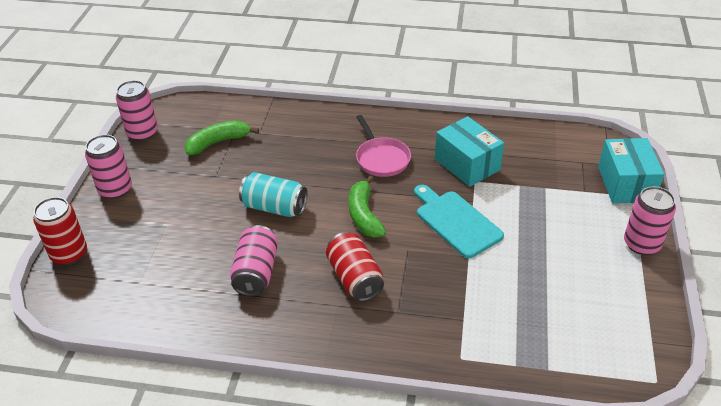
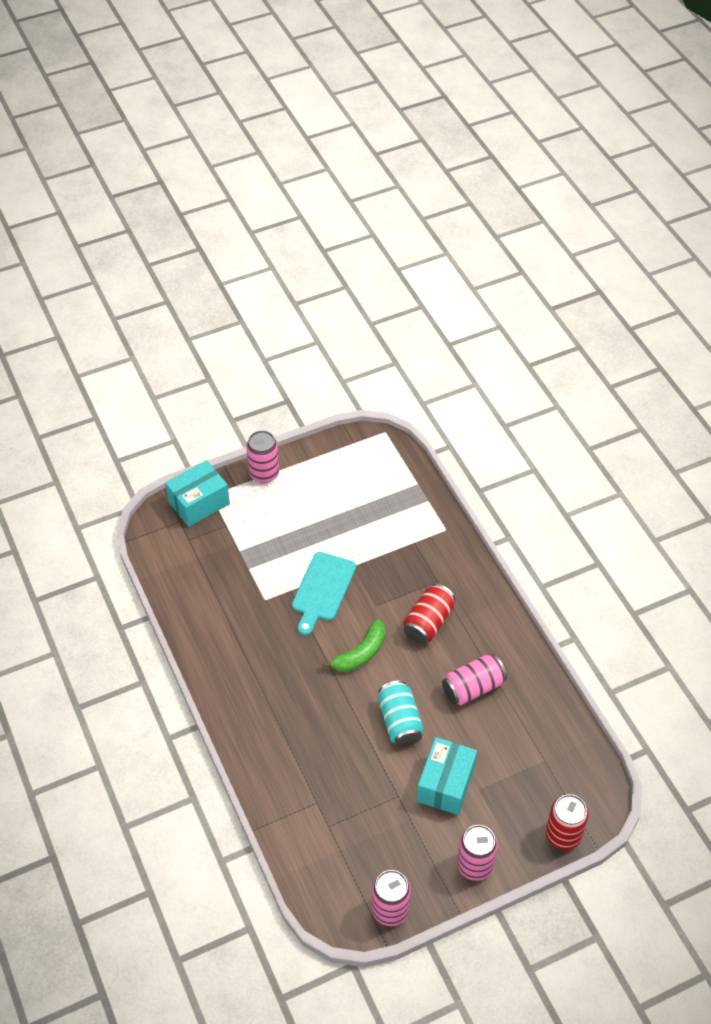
camera: 125 degrees left, 10 degrees up
green banana [184,121,259,155] -> none
pink pan [356,115,411,177] -> none
turquoise box [435,116,504,187] -> turquoise box moved to [417,737,477,815]

